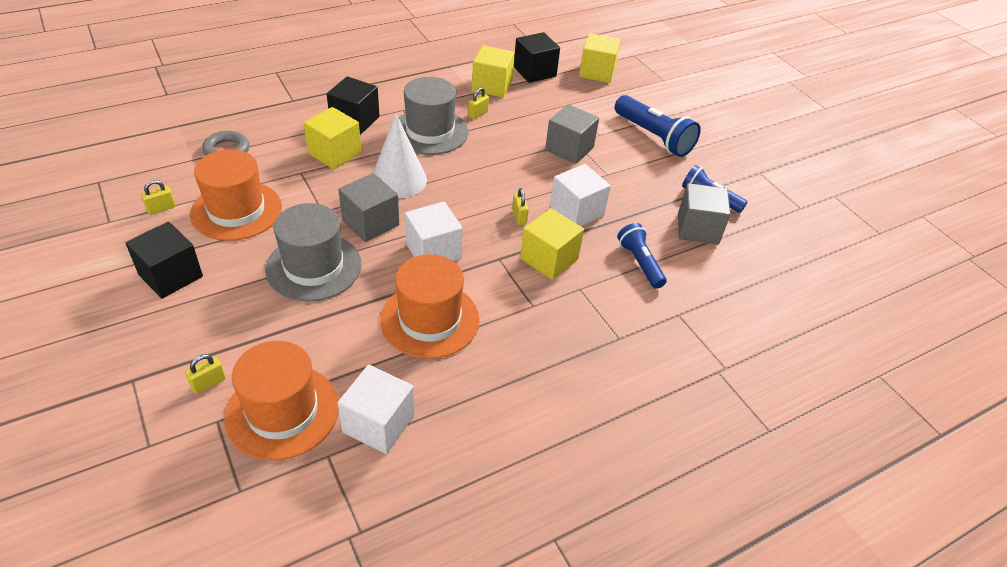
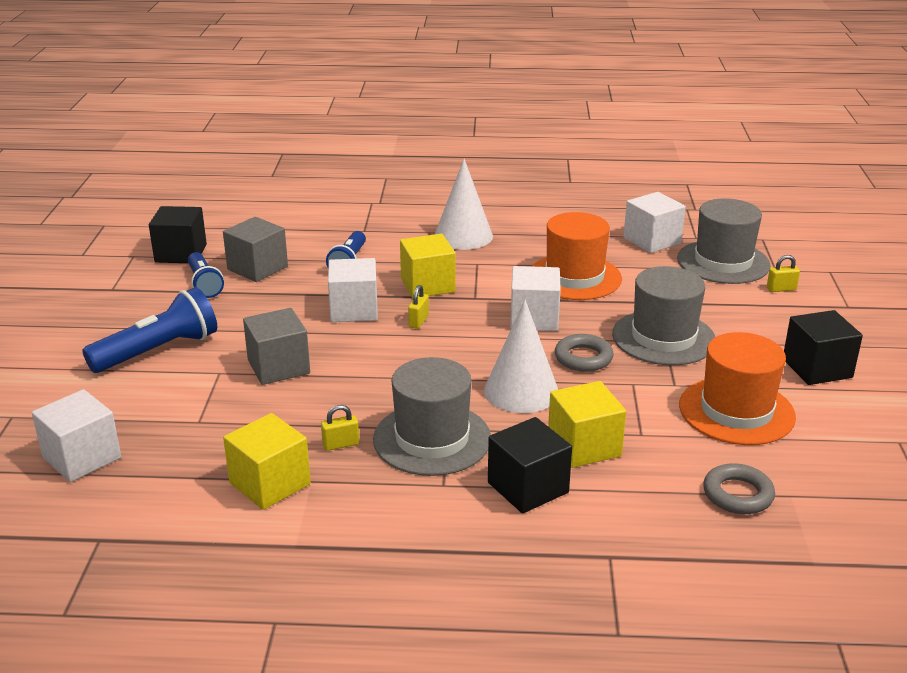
camera: 145 degrees left, 15 degrees down
yellow padlock [141,180,175,215] -> none
orange hat [224,341,339,460] -> grey hat [677,198,771,284]
grey cube [338,173,399,242] -> grey ring [555,334,614,372]
black cube [514,32,560,83] -> black cube moved to [149,206,207,263]
yellow cube [579,33,620,83] -> white cube [32,389,121,482]
blue flashlight [614,95,701,157] -> blue flashlight turned 60 degrees clockwise [82,287,217,373]
none -> white cone [435,159,493,250]

